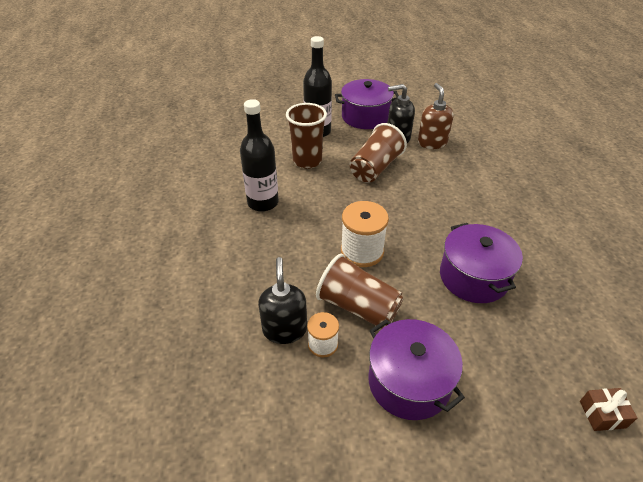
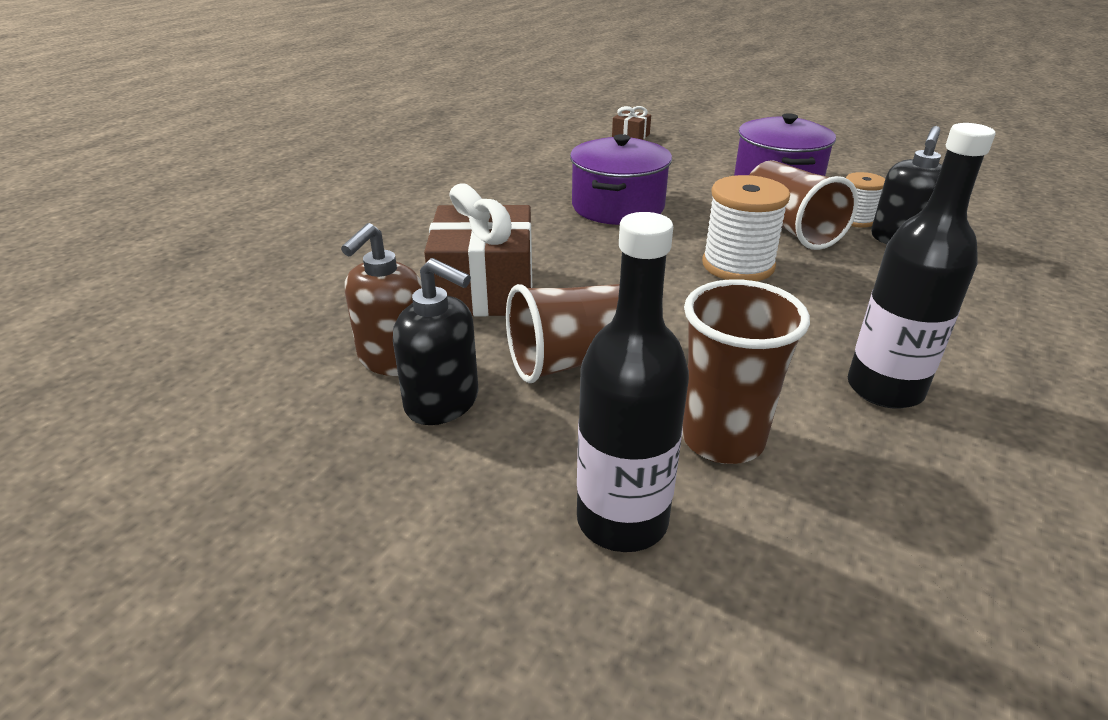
camera: 145 degrees left, 10 degrees down
purple pot [335,79,399,129] -> none
none -> brown gift [424,183,532,317]

